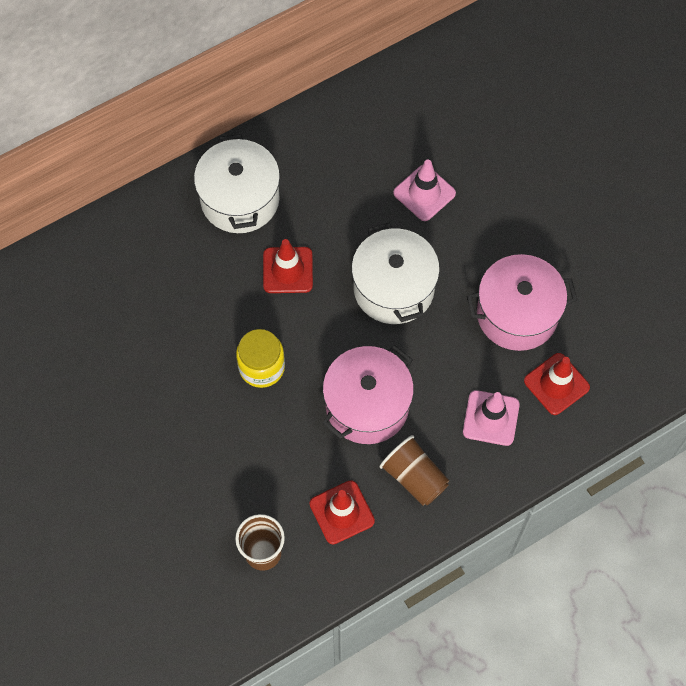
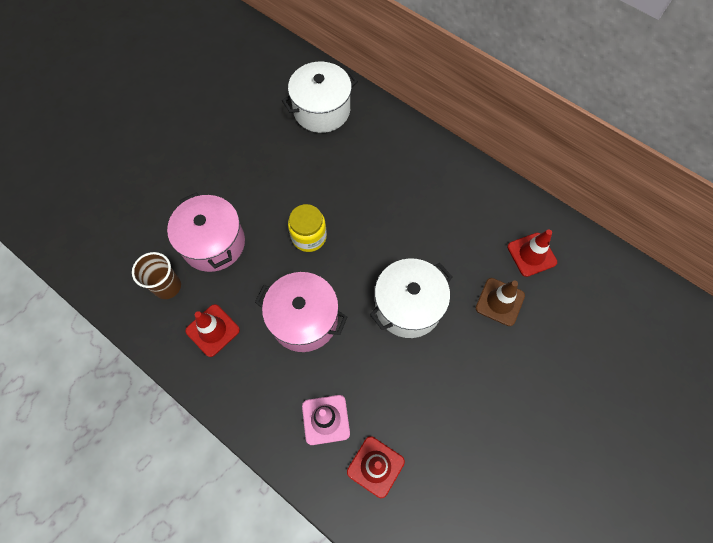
camera: 70 degrees right, 0 degrees up
white pot [194,134,280,233] -> white pot moved to [282,62,358,133]
red traffic cone [263,239,313,293] -> red traffic cone moved to [507,229,557,277]
brown cup [379,435,449,506] -> none
pink traffic cone [393,160,456,221] -> brown traffic cone [476,278,525,326]
pink pot [467,254,577,351] -> pink pot moved to [167,192,245,272]

